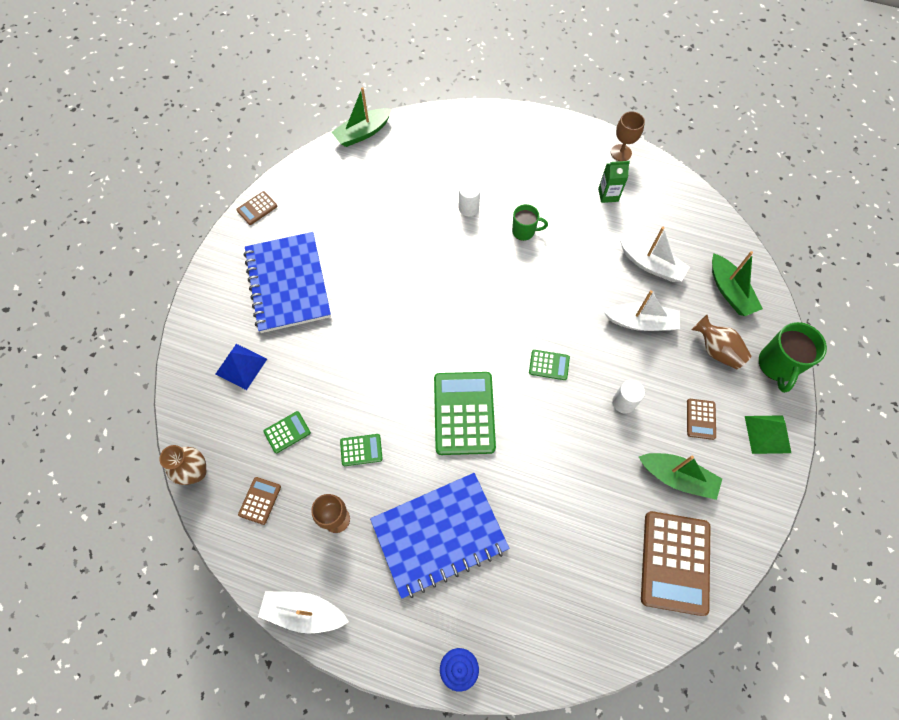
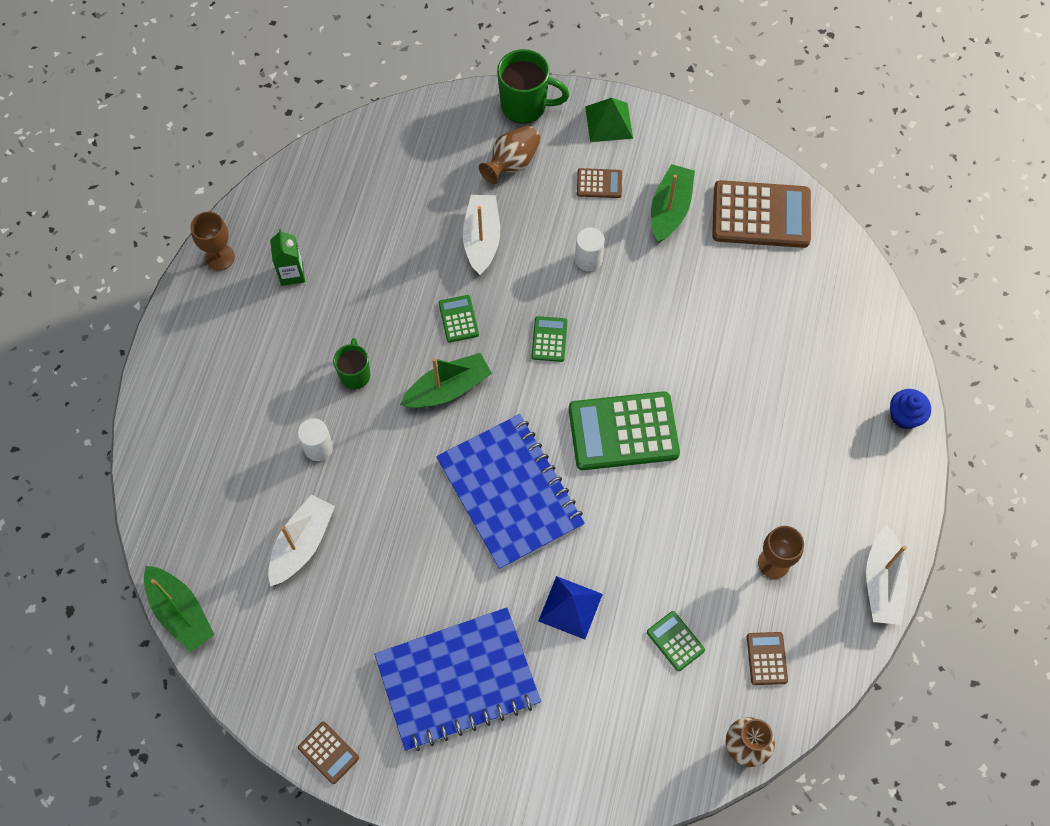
camera: 95 degrees left, 0 degrees up
blue pyramid [215,344,267,390] -> blue pyramid moved to [538,576,603,639]
brown calculator [238,477,281,525] -> brown calculator turned 75 degrees clockwise [747,632,788,685]
green calculator [340,434,383,466] -> green calculator moved to [439,295,479,343]
blue notebook [370,473,509,599] -> blue notebook moved to [436,414,585,570]
white boat [620,227,690,282] -> white boat moved to [268,494,335,587]
green boat [712,251,763,316] -> green boat moved to [400,353,492,408]

